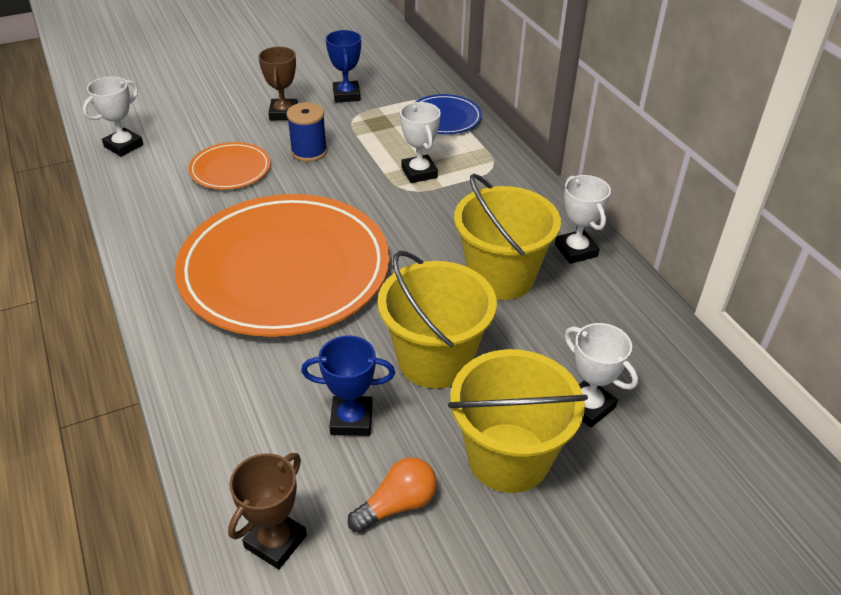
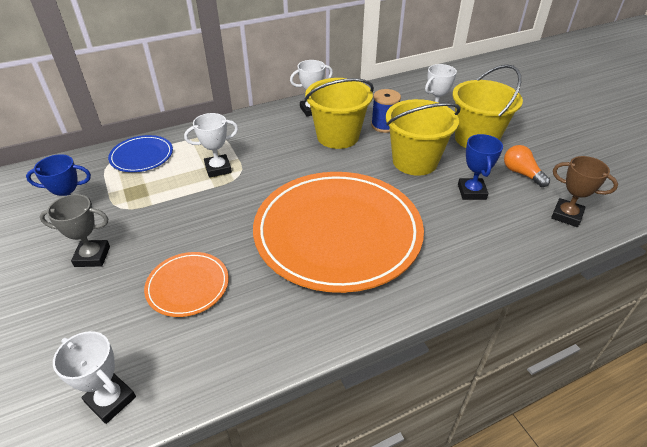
camera: 90 degrees left, 0 degrees up
brown trophy [258,47,298,120] -> grey trophy [39,194,110,267]
blue spool [287,102,327,162] -> blue spool moved to [371,89,401,133]

